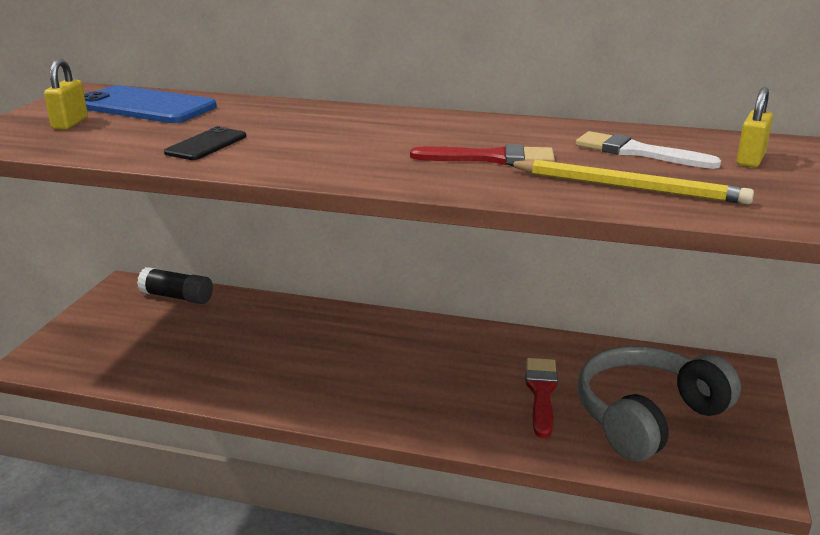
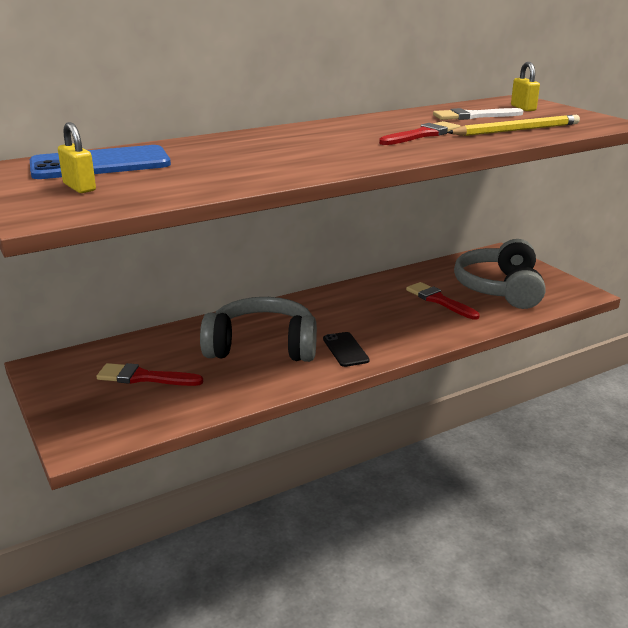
camera: 45 degrees left, 0 degrees up
black glue stick [137,267,213,304] -> none
black phone [164,126,246,160] -> black phone moved to [323,332,370,367]
none -> red brush [97,363,203,386]
none -> grey headphones [200,297,317,362]

